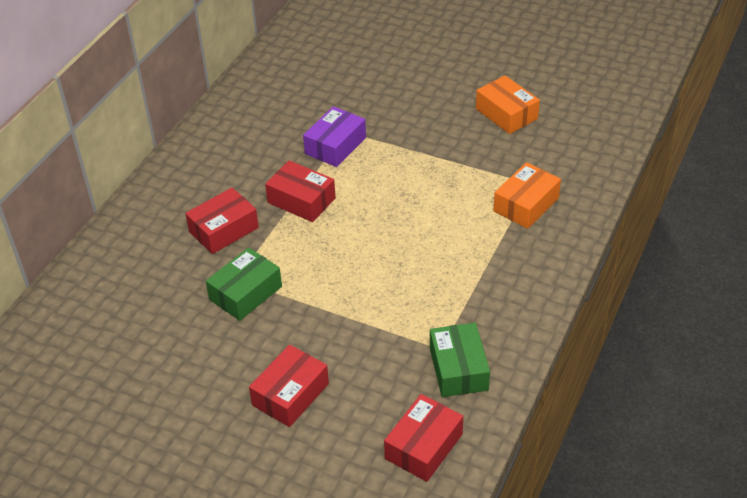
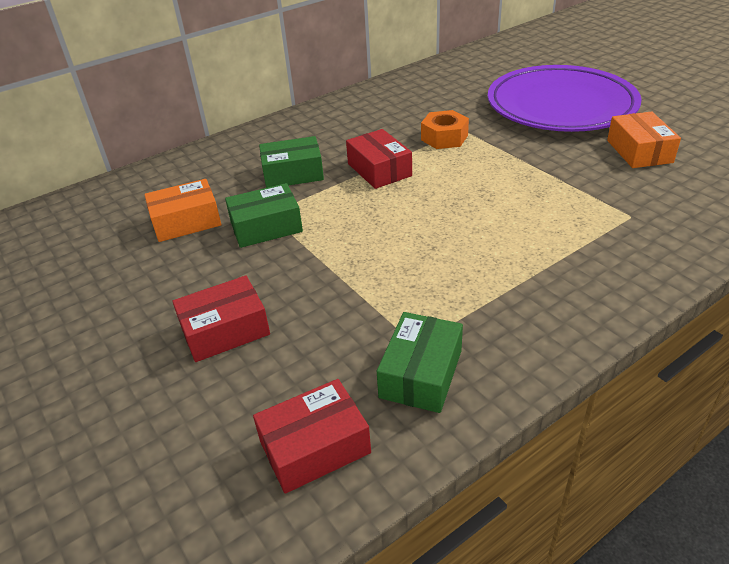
camera: 30 degrees right, 5 degrees down
red box [185,188,259,254] -> green box [259,136,324,188]
purple box [303,106,366,167] -> orange nut [421,110,469,149]
orange box [493,162,561,229] -> orange box moved to [144,179,221,242]
none -> purple plate [487,65,642,132]

